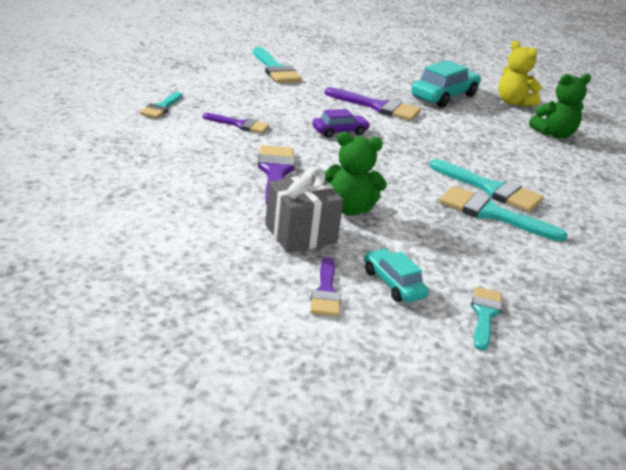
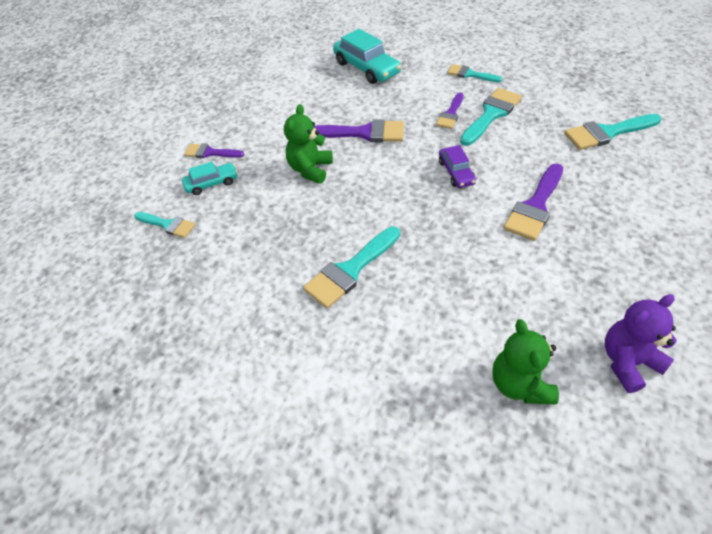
camera: 105 degrees right, 20 degrees up
grey gift [265,167,343,253] -> none
turquoise car [411,60,481,108] -> turquoise car moved to [333,29,401,84]
turquoise brush [439,186,568,242] -> turquoise brush moved to [460,88,522,146]
yellow teddy bear [498,41,542,107] -> purple teddy bear [605,294,677,393]

